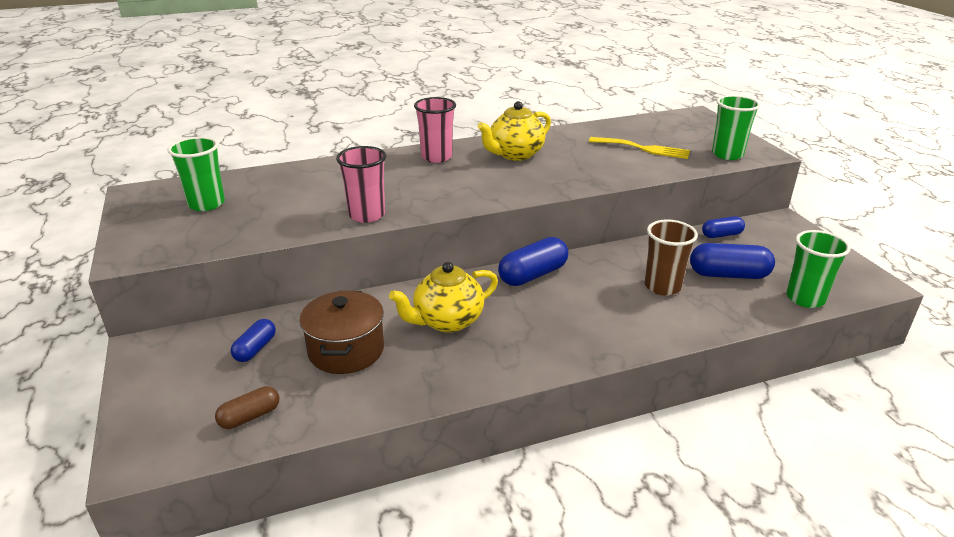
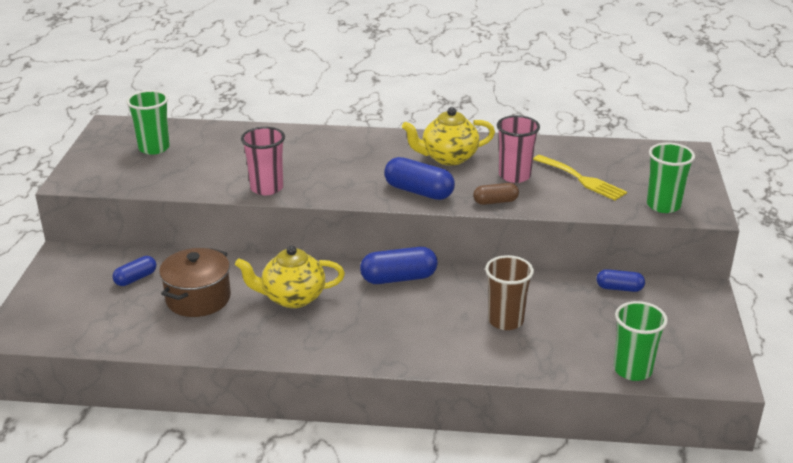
camera: 25 degrees right, 0 degrees up
brown capsule [215,386,279,429] -> brown capsule moved to [473,183,519,205]
pink cup [414,97,456,163] -> pink cup moved to [497,115,540,183]
blue capsule [690,243,775,279] -> blue capsule moved to [384,157,455,200]

